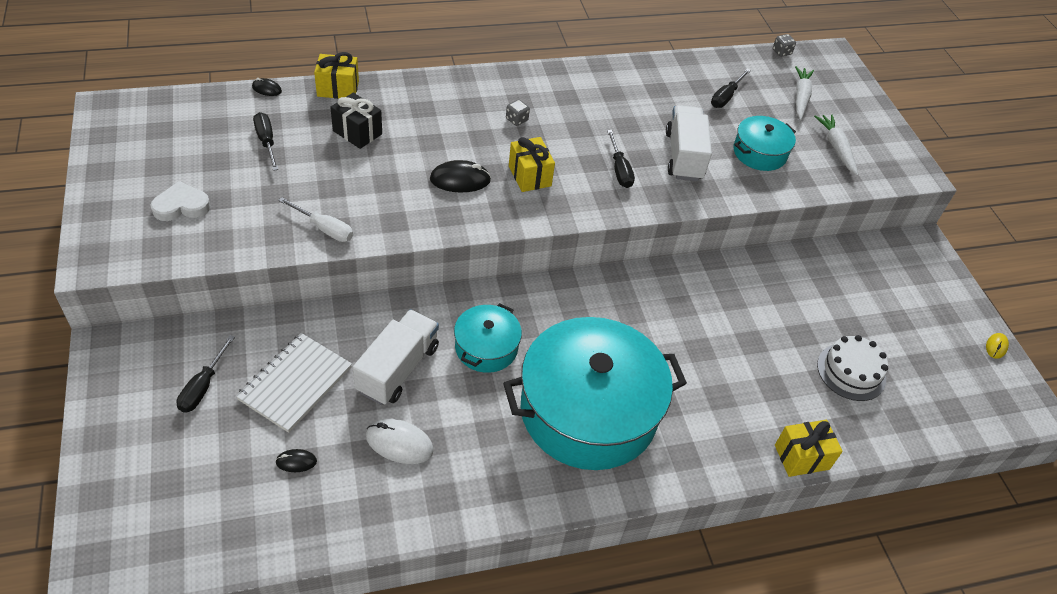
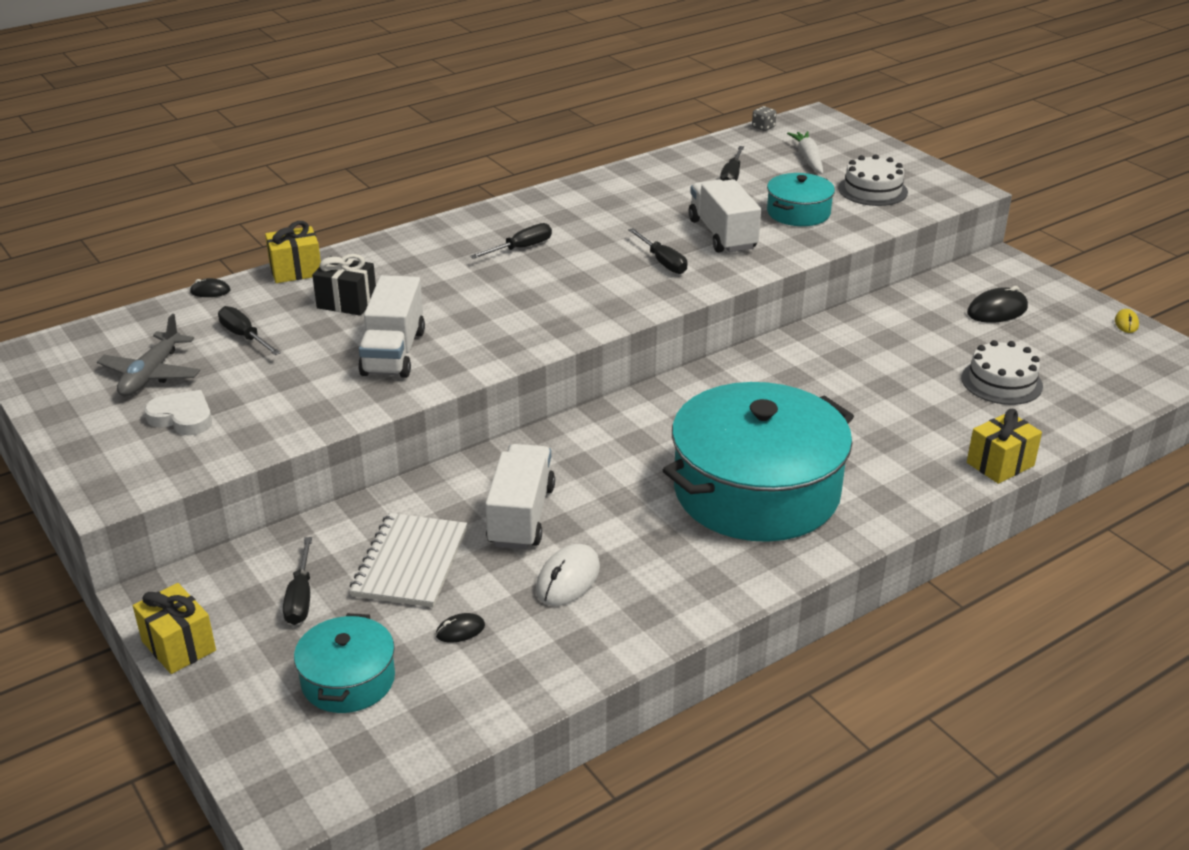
camera: 15 degrees left, 15 degrees down
white heart [150,181,211,221] -> white heart turned 60 degrees clockwise [144,390,212,435]
white screwdriver [278,197,353,242] -> none
white mouse [366,419,434,464] -> white mouse turned 60 degrees counterclockwise [536,544,600,606]
black mouse [430,160,491,192] -> black mouse moved to [967,286,1028,323]
turquoise pot [454,303,522,373] -> turquoise pot moved to [294,613,395,713]
grey dice [506,100,530,126] -> black screwdriver [470,223,552,259]
yellow gift [509,137,555,192] -> yellow gift moved to [133,583,216,674]
white carrot [814,115,858,176] -> white cake [838,154,908,206]
none -> grey plane [97,314,200,396]
none -> white truck [358,275,425,378]

